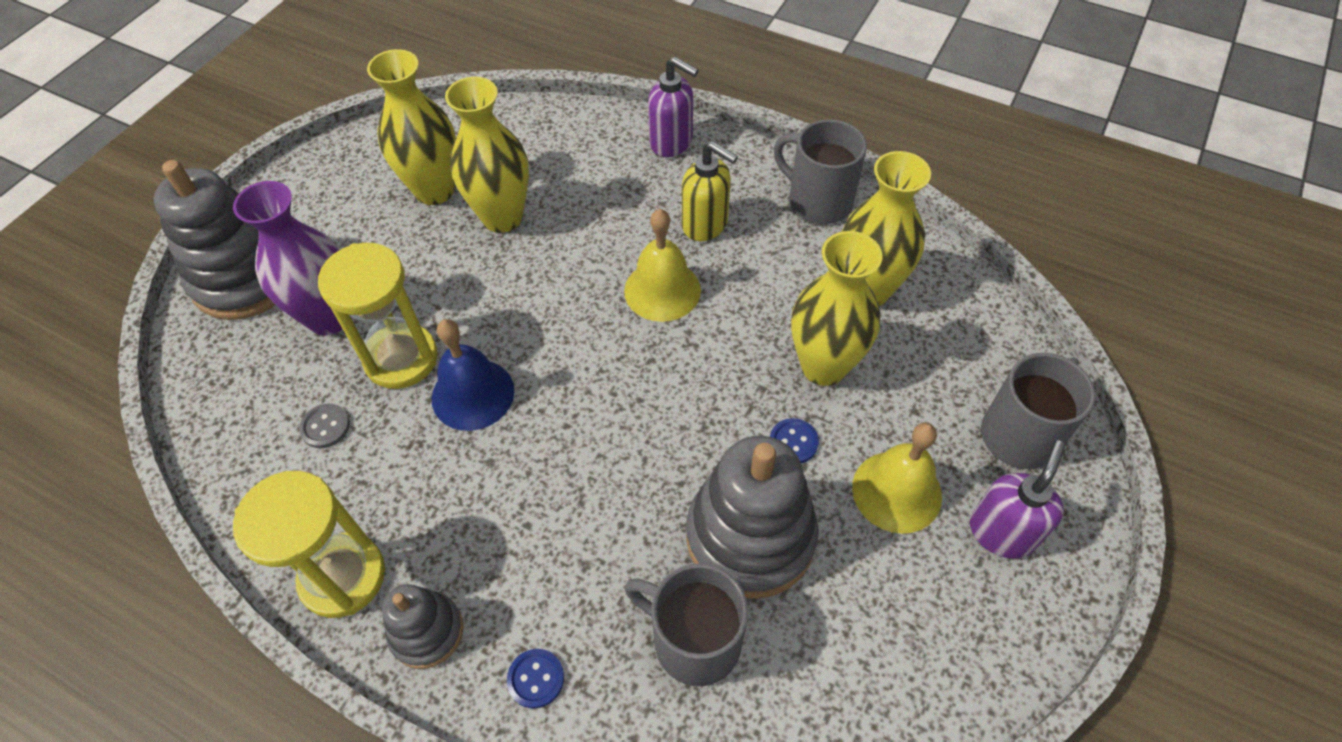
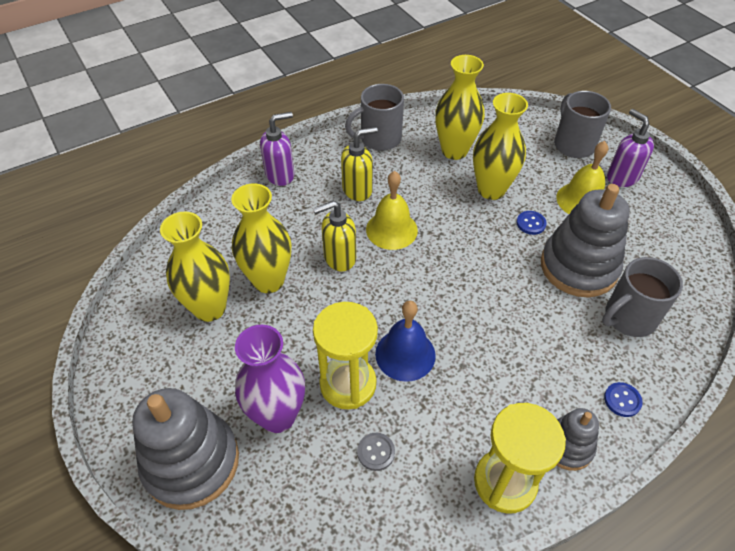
camera: 60 degrees left, 5 degrees down
none -> yellow soap dispenser [313,201,356,272]

